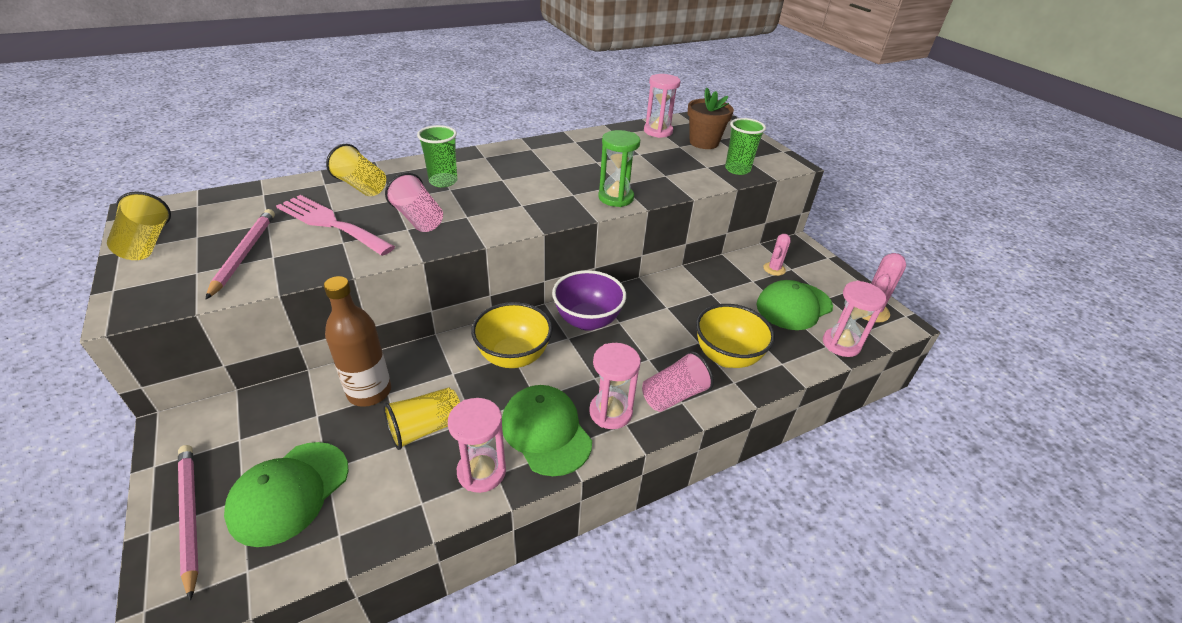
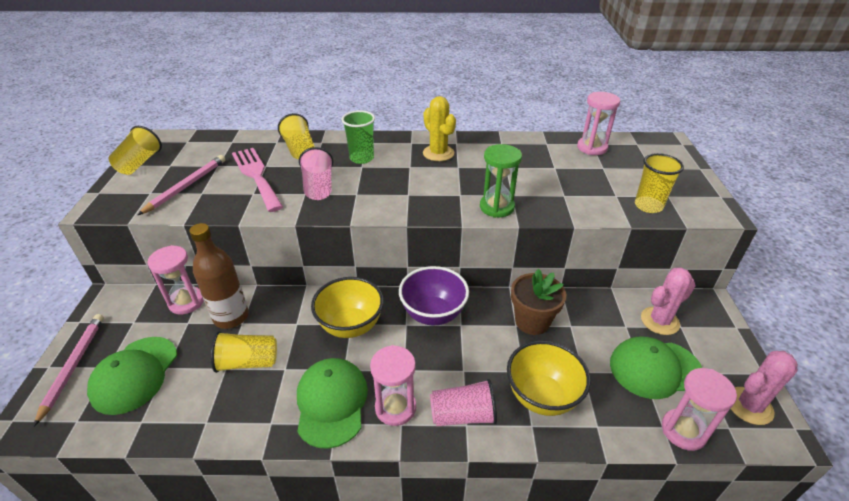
camera: 30 degrees right, 0 degrees up
green cap [224,442,349,547] -> green cap turned 45 degrees counterclockwise [87,337,177,415]
pink hourglass [448,398,506,493] -> pink hourglass moved to [147,245,204,314]
brown flower pot [687,87,734,149] -> brown flower pot moved to [511,269,566,335]
green cup [725,118,766,175] -> yellow cup [635,153,684,213]
pink cactus [763,234,791,276] -> pink cactus [641,267,696,335], size x1.54
none -> yellow cactus [423,96,456,161]

